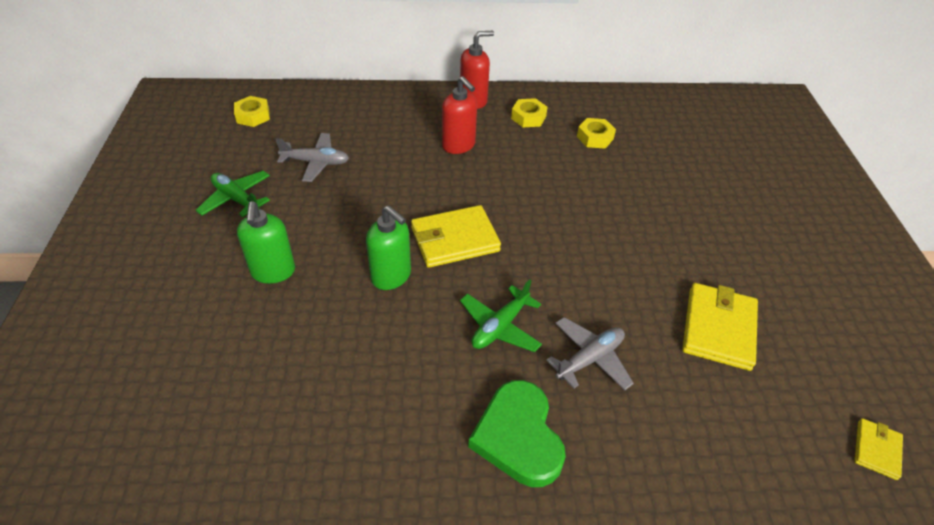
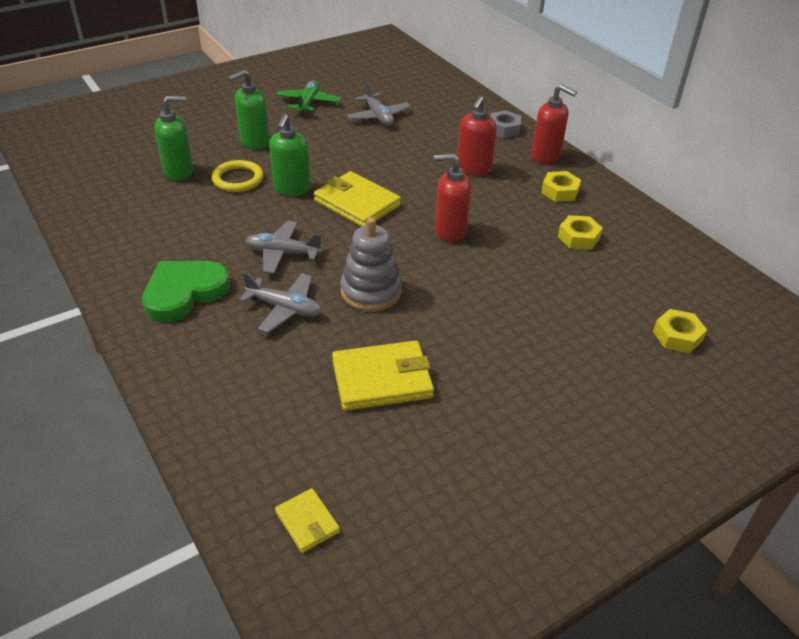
camera: 60 degrees right, 5 degrees down
yellow nut [234,96,270,127] -> yellow nut moved to [653,309,707,353]
green plane [460,279,542,352] -> grey plane [245,221,323,274]
yellow wallet [854,418,903,480] -> yellow wallet turned 60 degrees clockwise [275,488,340,553]
none -> green soap dispenser [154,96,193,181]
none -> yellow ring [212,160,264,192]
none -> grey stacking toy [340,217,402,311]
none -> red soap dispenser [434,153,471,242]
none -> grey nut [490,110,521,138]

